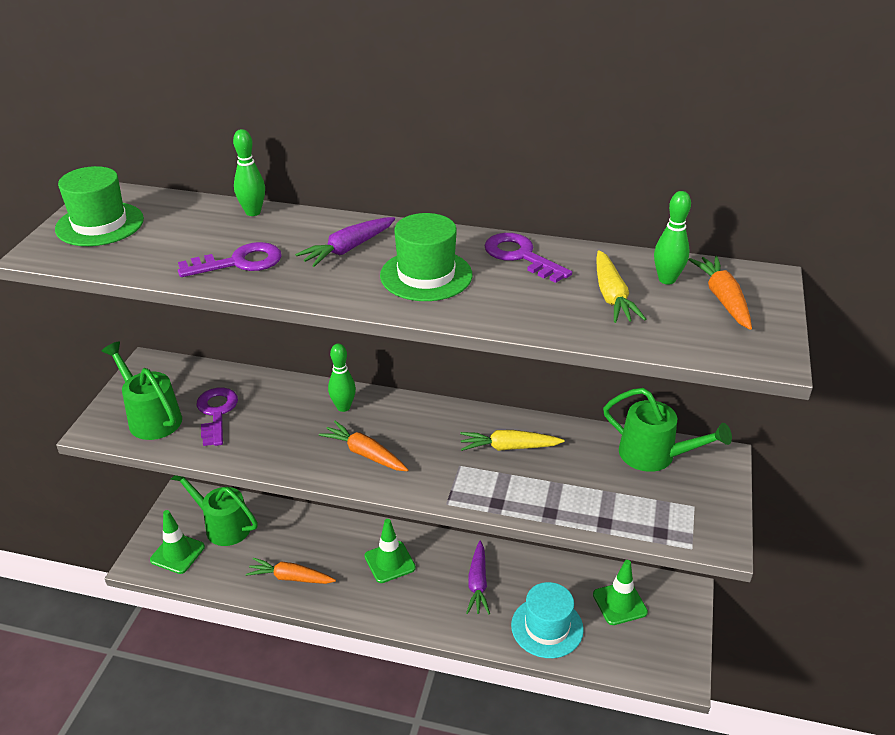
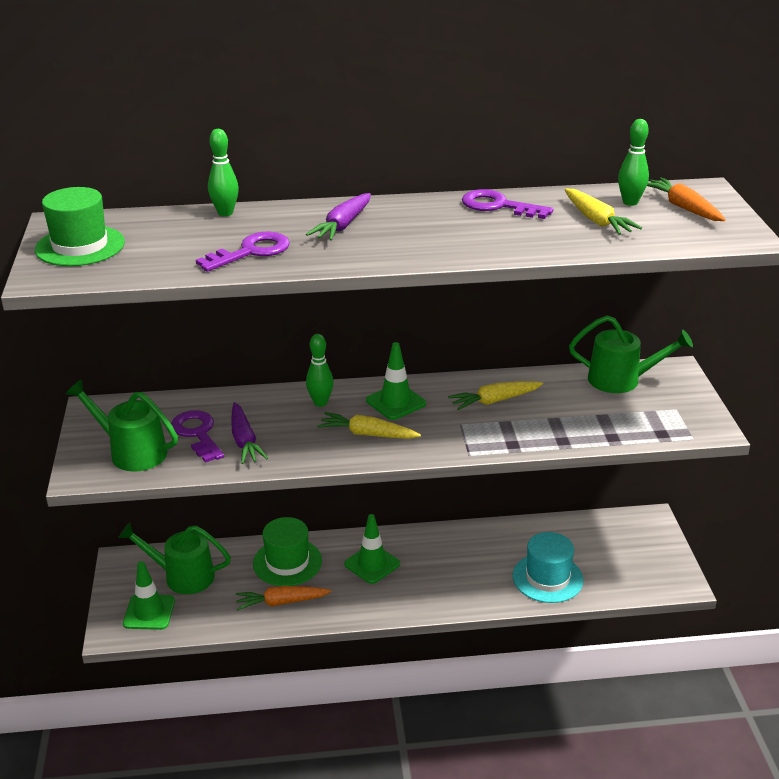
camera: 20 degrees left, 5 degrees down
orange carrot [319,421,408,471] -> yellow carrot [317,412,421,439]
green hat [380,213,472,301] -> green hat moved to [253,517,322,586]
purple carrot [466,541,490,614] -> purple carrot moved to [231,402,268,464]
green traffic cone [593,560,648,625] -> green traffic cone moved to [366,342,426,420]

